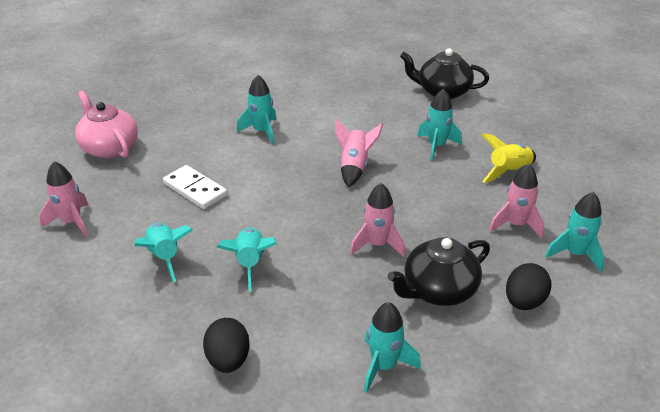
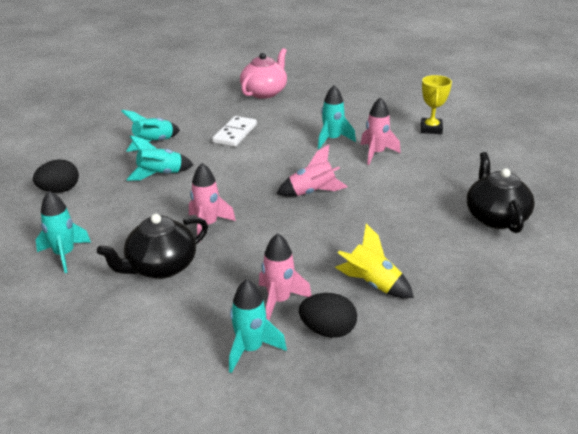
camera: 70 degrees right, 5 degrees down
pink rocket [39,161,89,237] -> pink rocket moved to [360,97,401,165]
black teapot [388,237,490,306] -> black teapot turned 75 degrees counterclockwise [97,214,208,279]
turquoise rocket [417,89,462,161] -> none
black egg [506,263,552,310] -> black egg moved to [299,293,357,338]
none -> yellow trophy [421,75,452,134]

